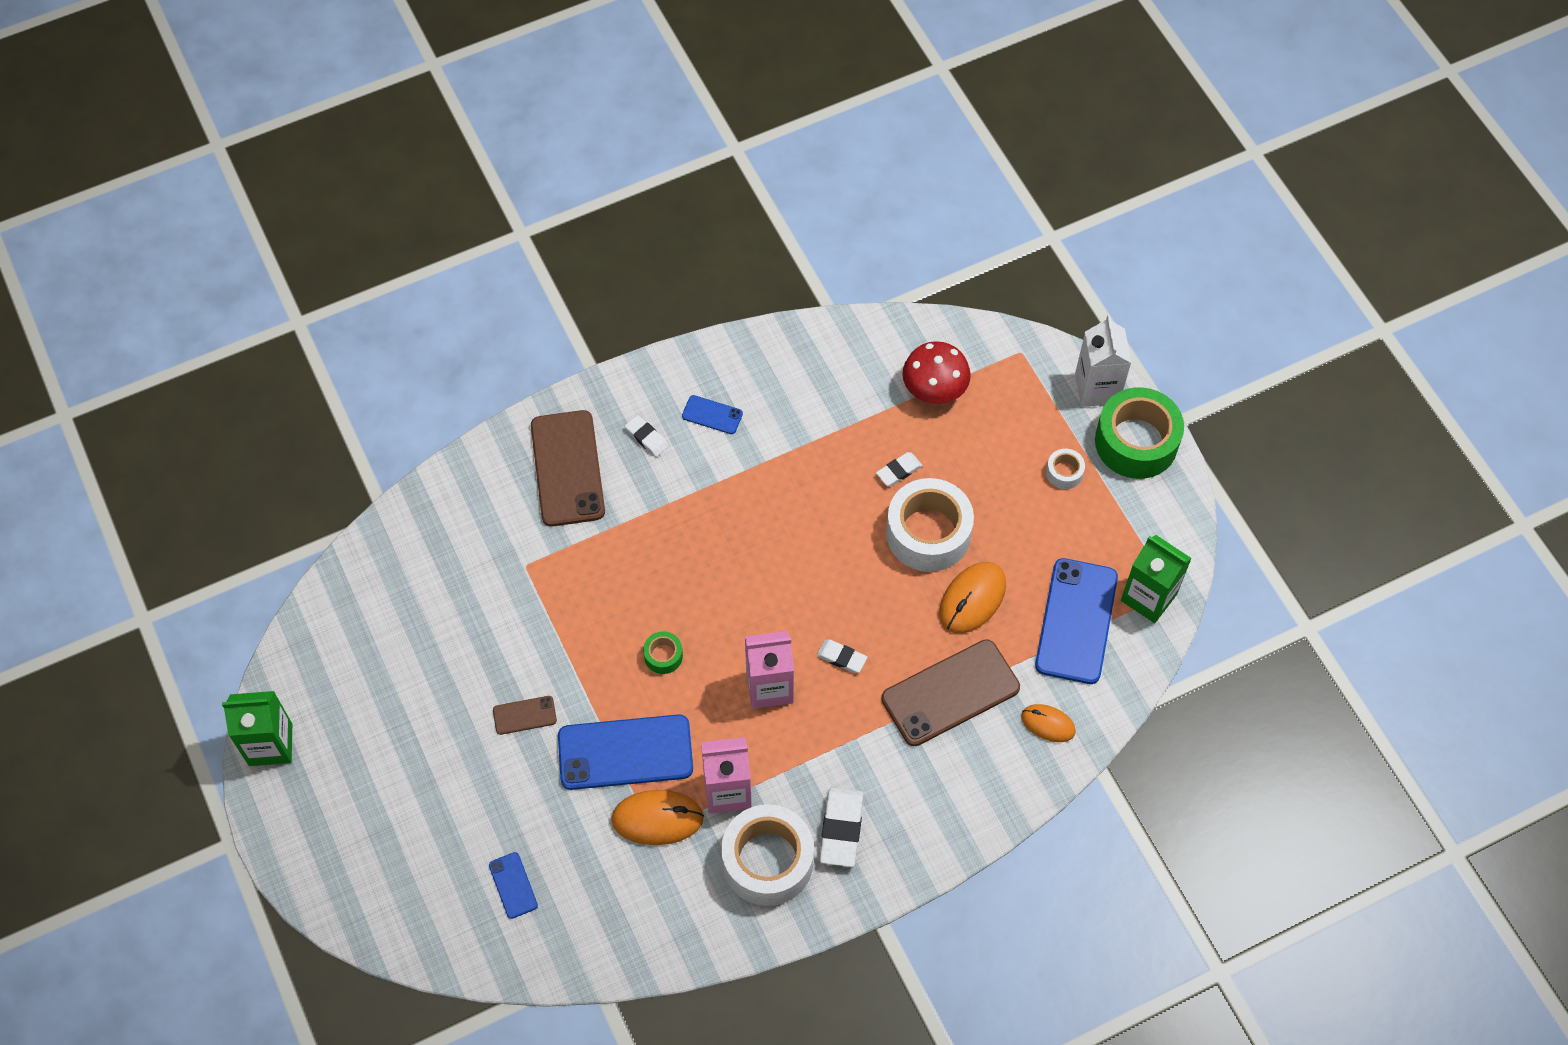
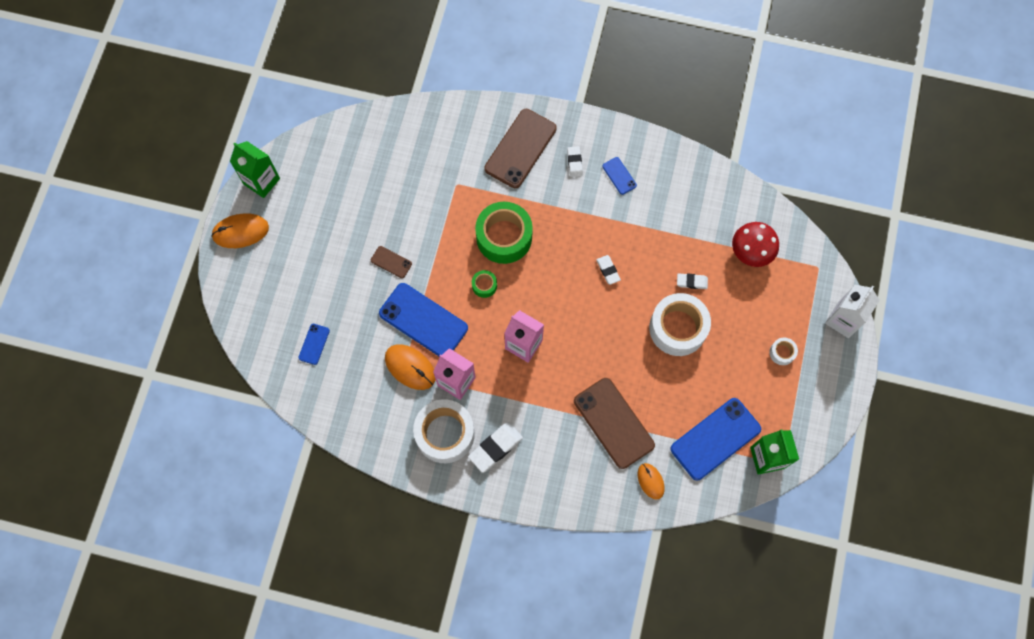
camera: 40 degrees right, 10 degrees up
white eraser [816,639,867,673] -> white eraser moved to [596,255,621,285]
brown phone [881,639,1020,746] -> brown phone turned 45 degrees clockwise [574,378,655,469]
orange mouse [939,562,1006,634] -> orange mouse moved to [211,213,269,248]
green tape [1095,387,1184,479] -> green tape moved to [475,202,533,264]

